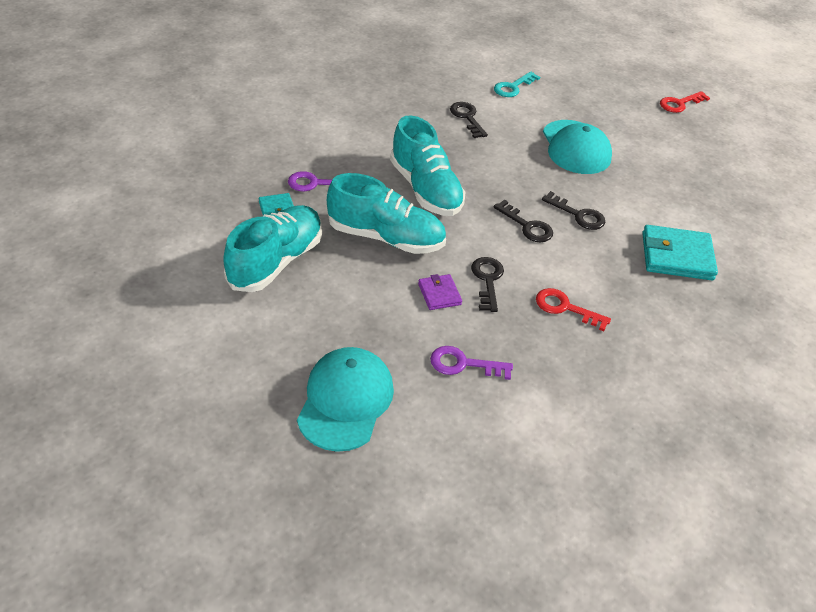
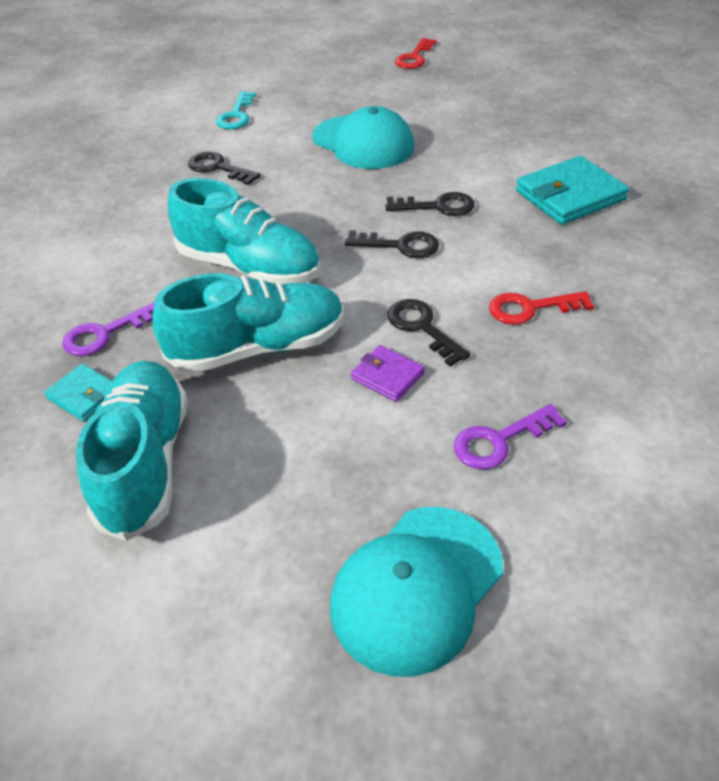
camera: 30 degrees left, 0 degrees up
turquoise cap [297,347,394,452] -> turquoise cap turned 120 degrees counterclockwise [330,507,503,677]

